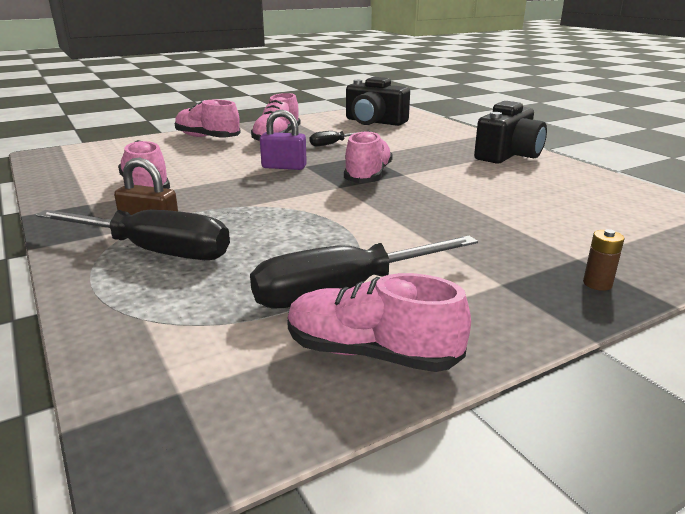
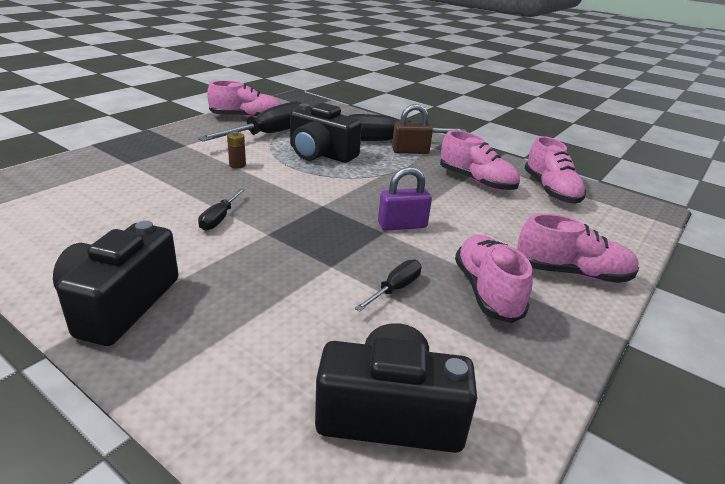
camera: 155 degrees right, 5 degrees up
pink shoe [344,130,393,183] -> pink shoe moved to [524,136,586,204]
brown battery [583,229,625,291] -> brown battery moved to [227,131,246,169]
none -> black screwdriver [198,188,245,231]
none -> black camera [290,103,362,163]

